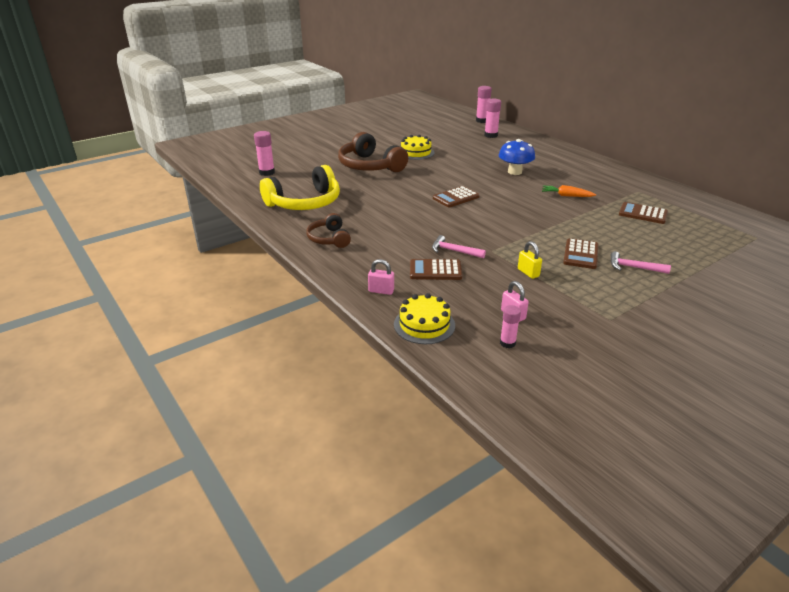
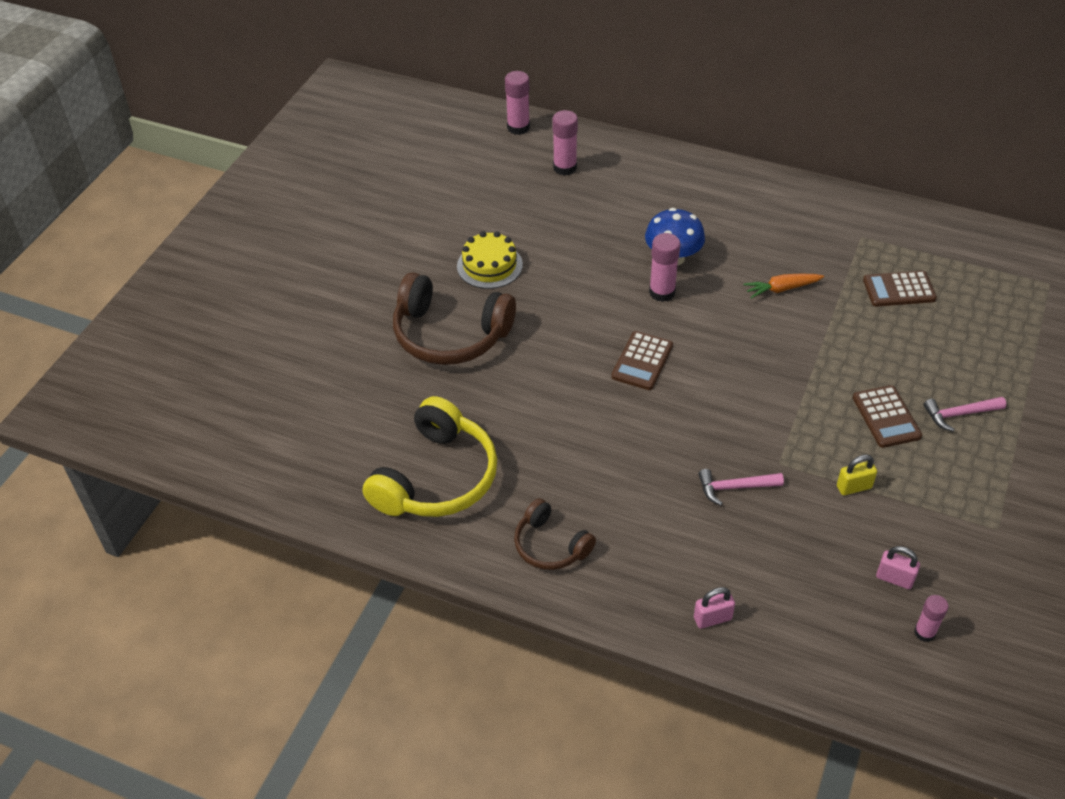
camera: 30 degrees left, 15 degrees up
pink glue stick [254,131,275,176] -> pink glue stick moved to [649,233,680,302]
yellow cake [394,293,455,344] -> none
brown calculator [410,259,462,280] -> none
yellow padlock [518,241,542,279] -> yellow padlock turned 45 degrees counterclockwise [837,455,877,495]

